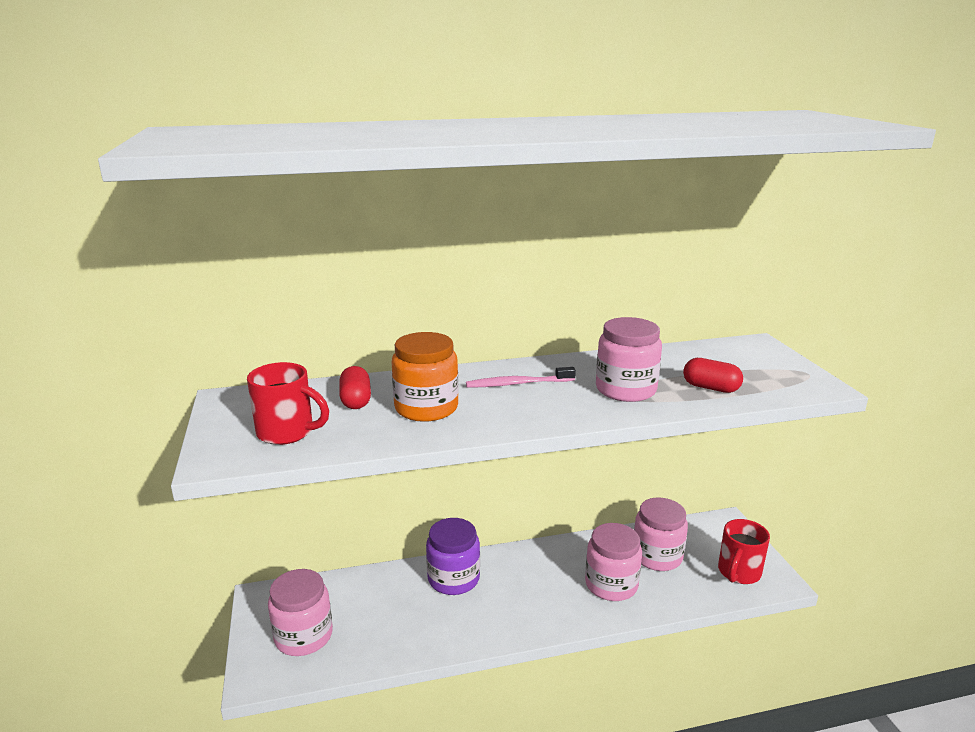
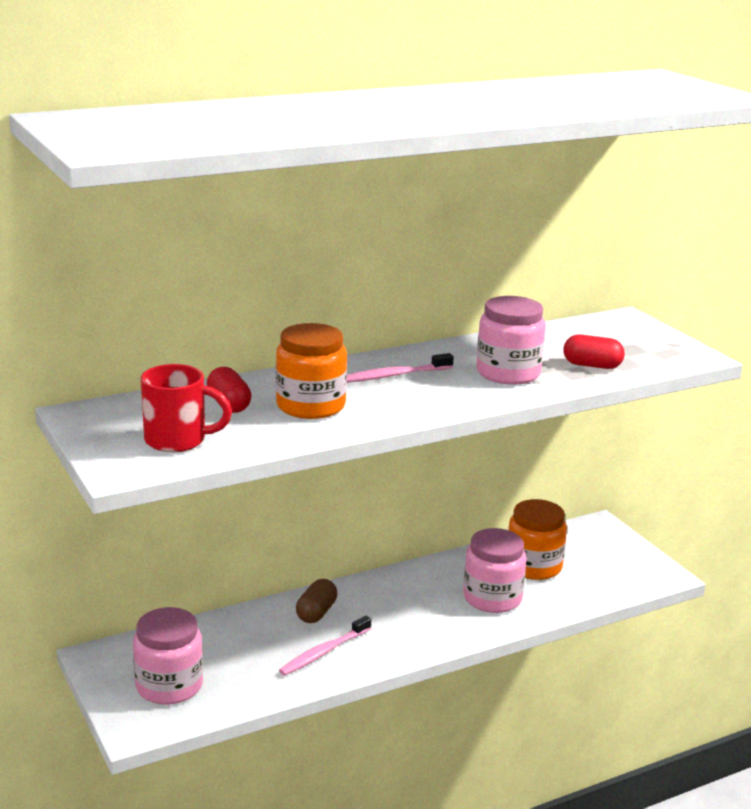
camera: 15 degrees left, 0 degrees up
purple jar [426,518,480,595] -> brown capsule [296,579,337,623]
pink jar [634,498,688,571] -> orange jar [508,499,567,580]
red mug [718,519,770,584] -> none
none -> pink toothbrush [279,616,371,676]

